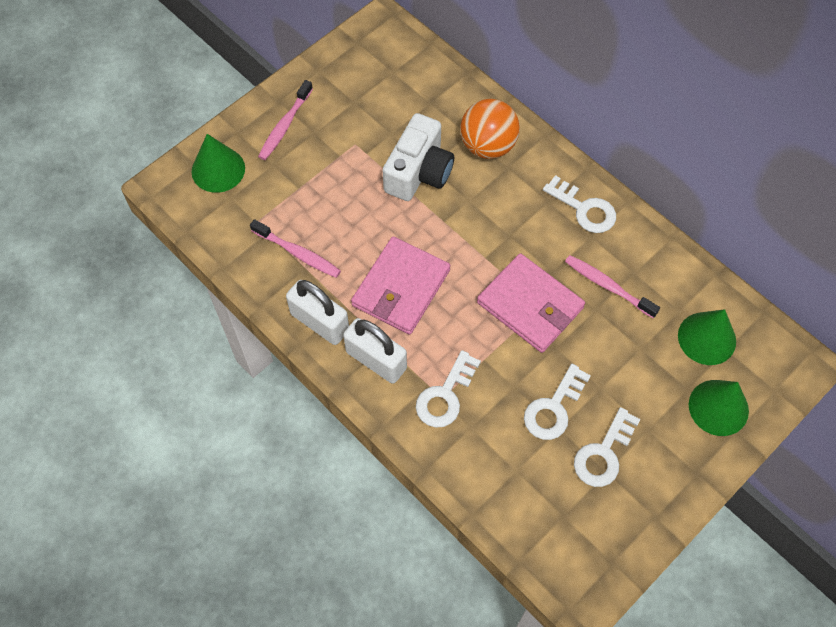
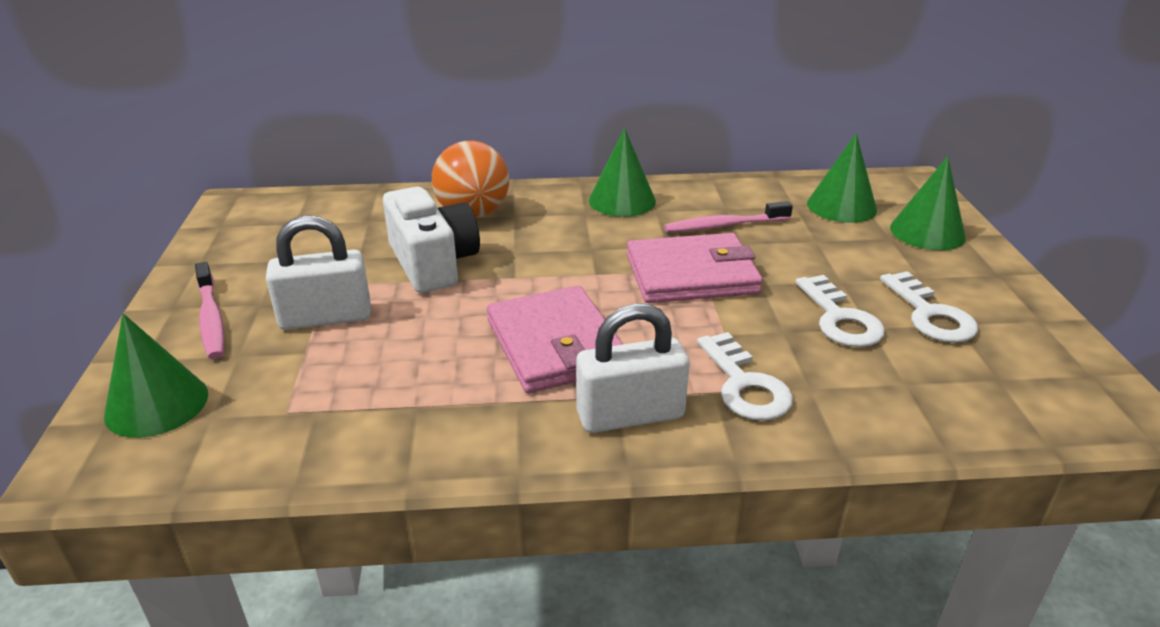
camera: 50 degrees left, 30 degrees down
pink toothbrush [250,219,341,278] -> none
white padlock [286,280,349,345] -> white padlock moved to [266,215,371,330]
white key [543,175,616,233] -> green cone [589,128,656,217]

